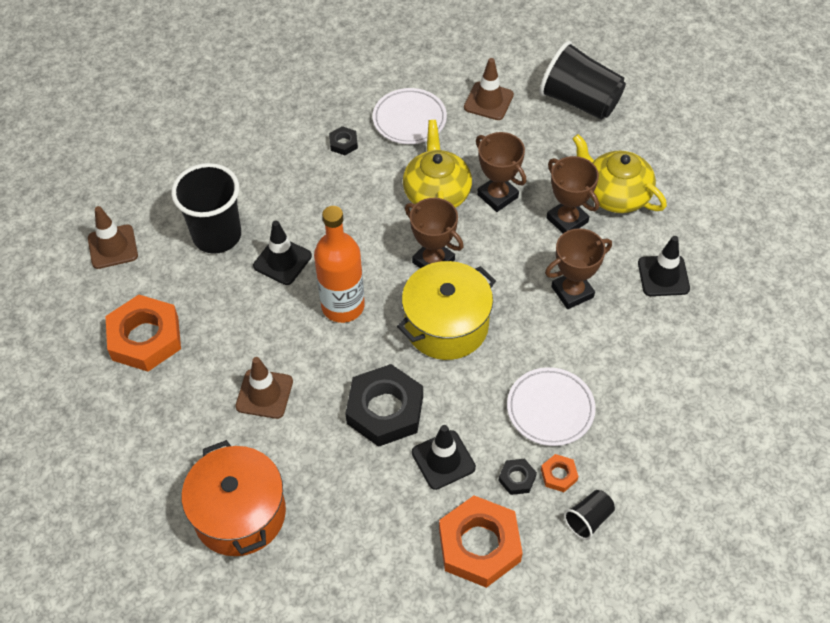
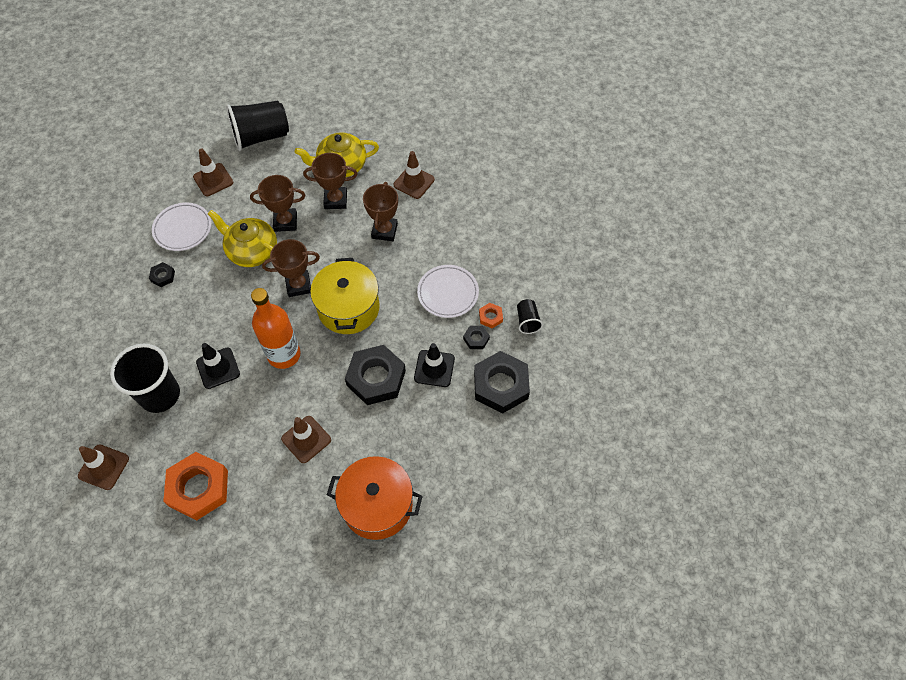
camera: 55 degrees left, 5 degrees up
orange nut [439,496,523,588] -> black nut [474,351,530,414]
black traffic cone [638,236,690,296] -> brown traffic cone [394,151,435,199]

